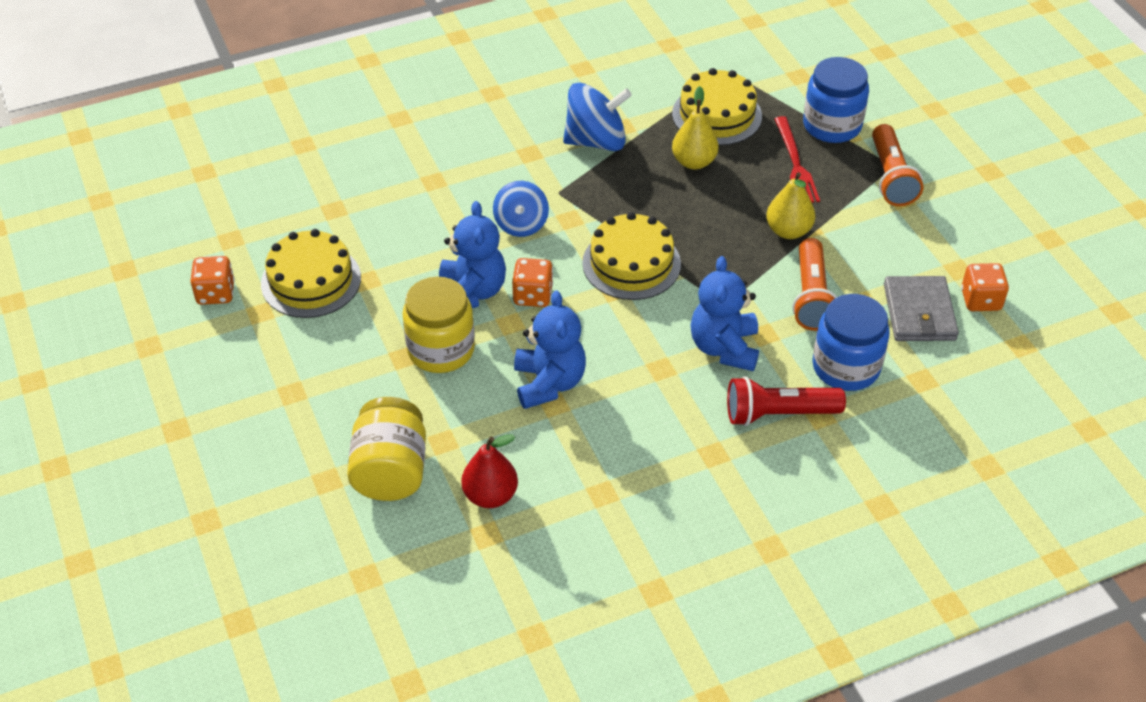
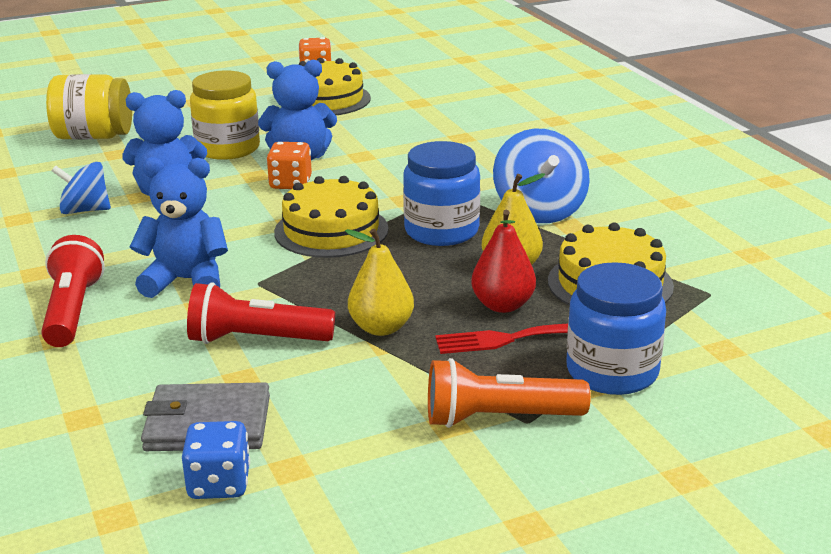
camera: 90 degrees right, 20 degrees down
red pear [461,435,518,508] -> red pear moved to [471,210,536,313]
blue spinning top [493,181,549,237] -> blue spinning top moved to [51,162,111,214]
orange flashlight [792,238,837,331] -> red flashlight [187,282,335,344]
blue jar [812,294,890,391] -> blue jar moved to [403,141,480,246]
orange dice [961,263,1009,311] -> blue dice [182,421,250,499]

